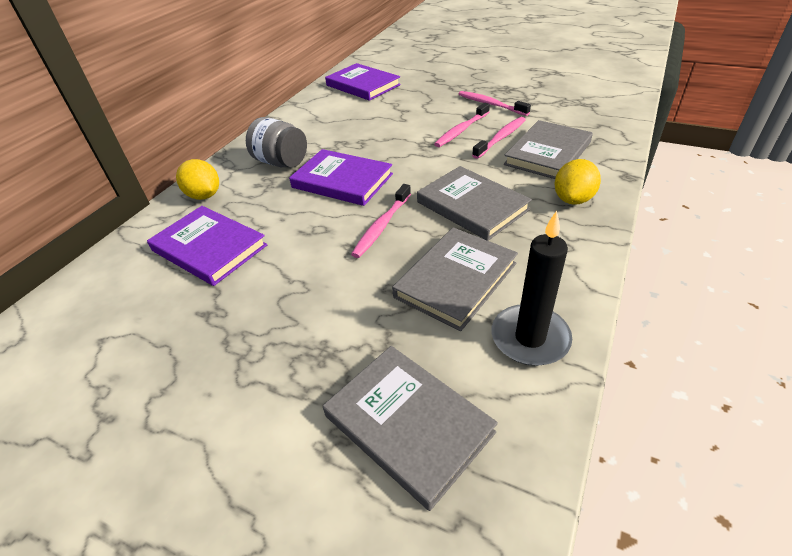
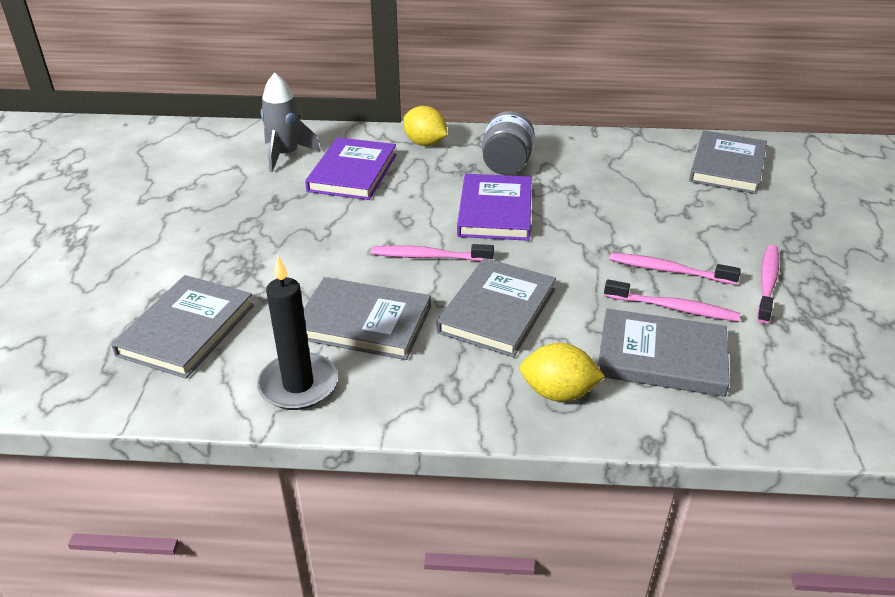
camera: 65 degrees right, 5 degrees down
yellow lemon [176,159,219,200] -> yellow lemon turned 75 degrees counterclockwise [403,106,447,146]
purple book [325,63,401,101] -> grey book [689,130,767,194]
none -> grey rocket [261,73,321,172]

